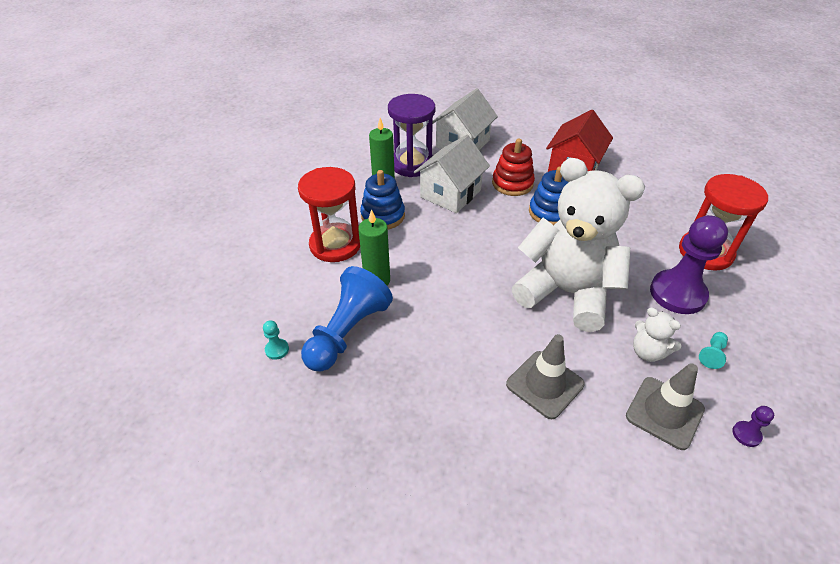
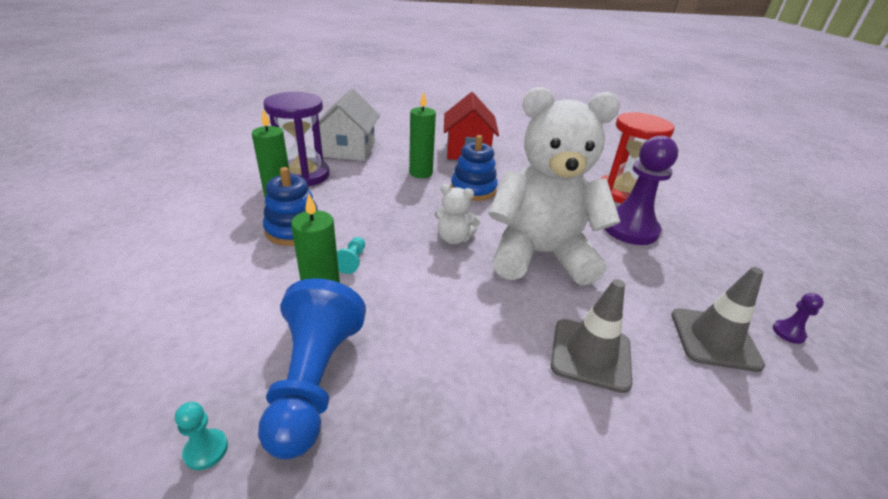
camera: 30 degrees left, 10 degrees down
red hourglass [298,167,360,262] -> none
white house [414,135,490,213] -> none
red stacking toy [492,139,535,196] -> green candle [409,92,436,178]
white teddy bear [633,307,681,362] -> white teddy bear moved to [435,184,481,244]
turquoise pawn [699,332,728,369] -> turquoise pawn moved to [337,237,365,274]

